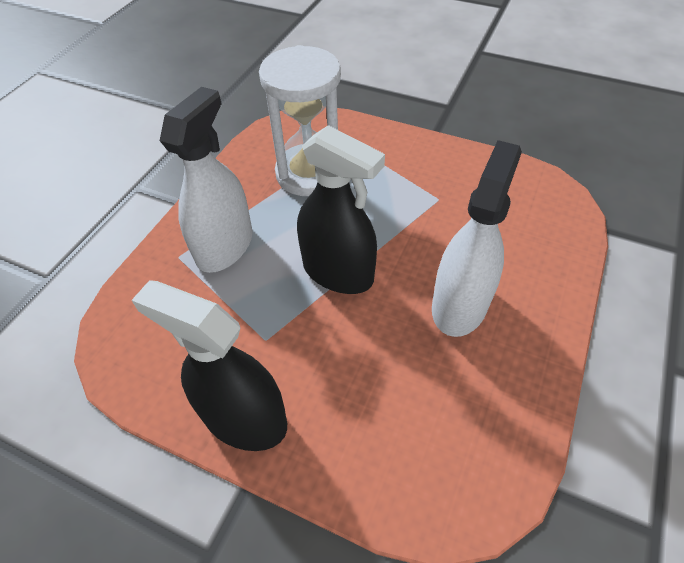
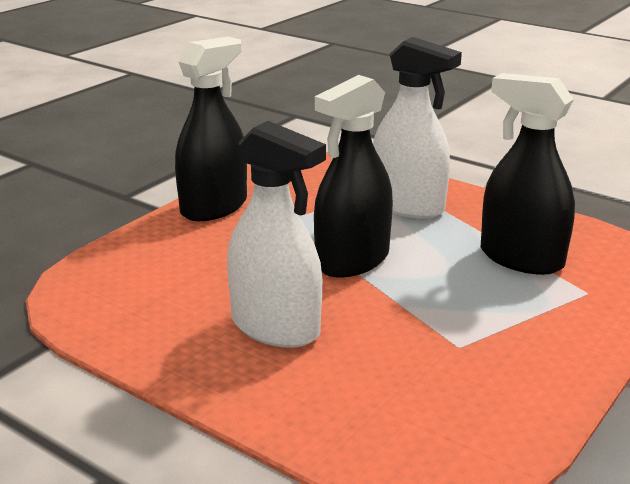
camera: 100 degrees right, 25 degrees down
white hourglass [259,45,341,196] -> black spray bottle [481,73,575,275]

